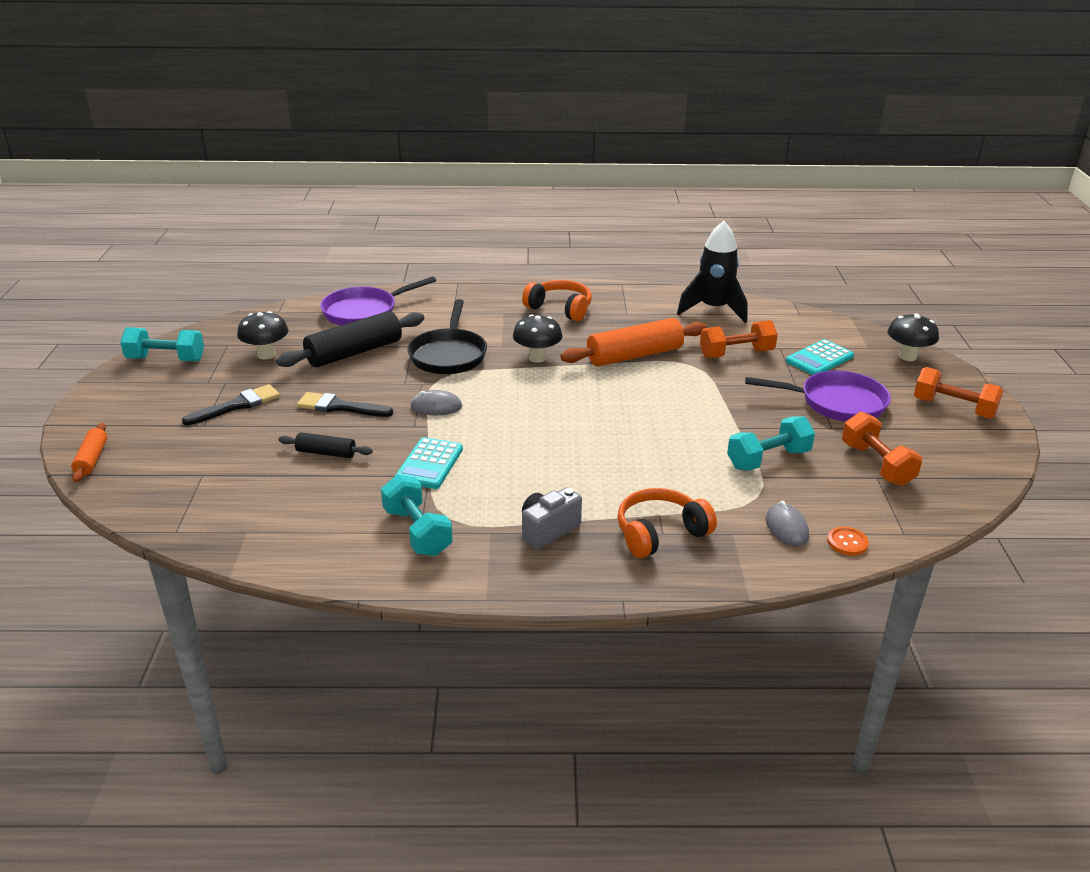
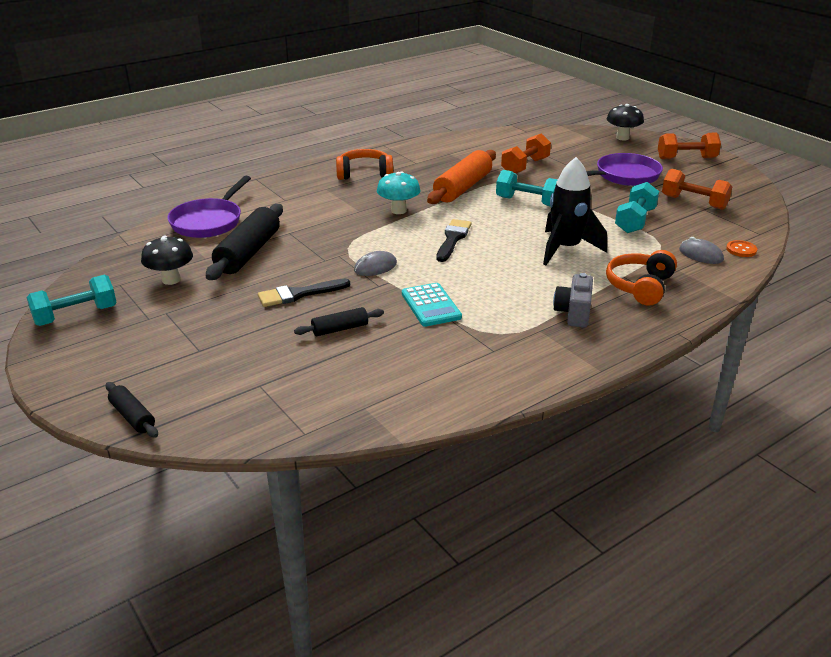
camera: 35 degrees left, 0 degrees up
orange rolling pin [71,423,107,482] -> black rolling pin [106,382,158,438]
black brush [182,384,280,425] -> black brush moved to [436,219,472,262]
turquoise dumbbell [381,474,453,556] -> turquoise dumbbell moved to [496,170,558,206]
black pan [407,299,487,374] -> none
black mushroom [513,314,563,363] -> turquoise mushroom [377,172,421,214]
black rocket [677,221,748,323] -> black rocket moved to [543,157,607,265]
turquoise calculator [786,339,854,375] -> none

